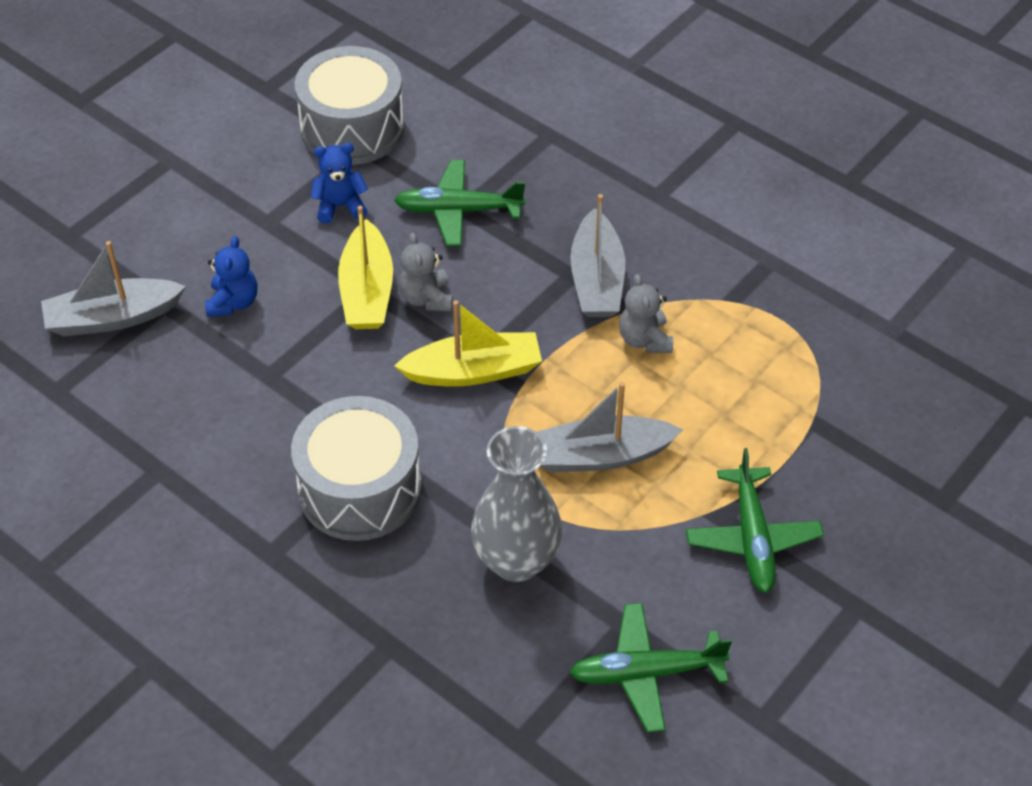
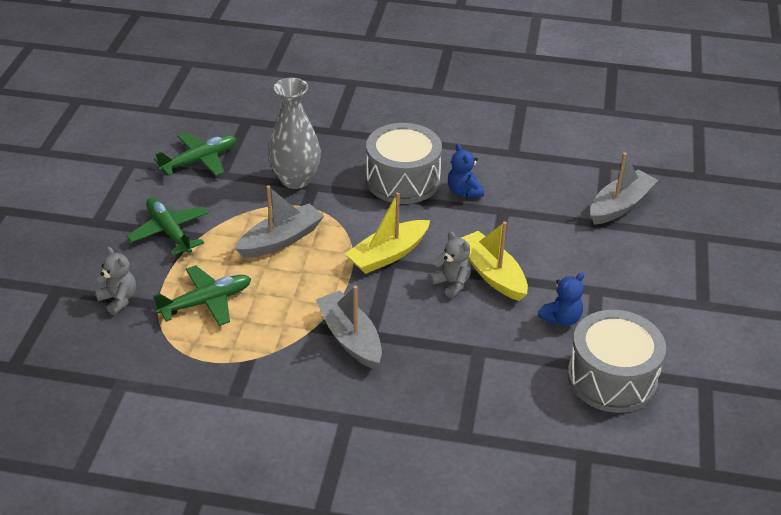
camera: 150 degrees right, 10 degrees down
blue teddy bear [205,236,258,317] -> blue teddy bear moved to [448,144,484,198]
green plane [394,160,525,246] -> green plane moved to [153,265,251,326]
grey teddy bear [619,274,673,353] -> grey teddy bear moved to [94,247,136,315]

